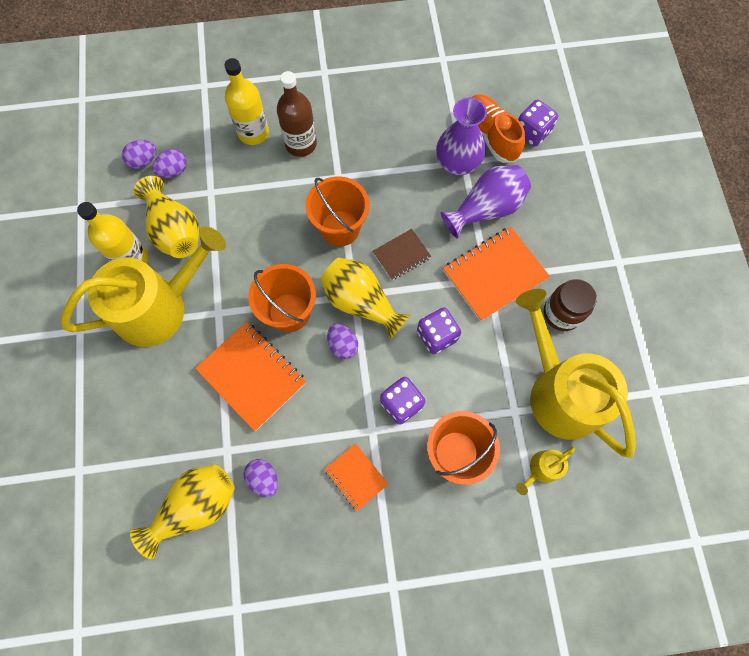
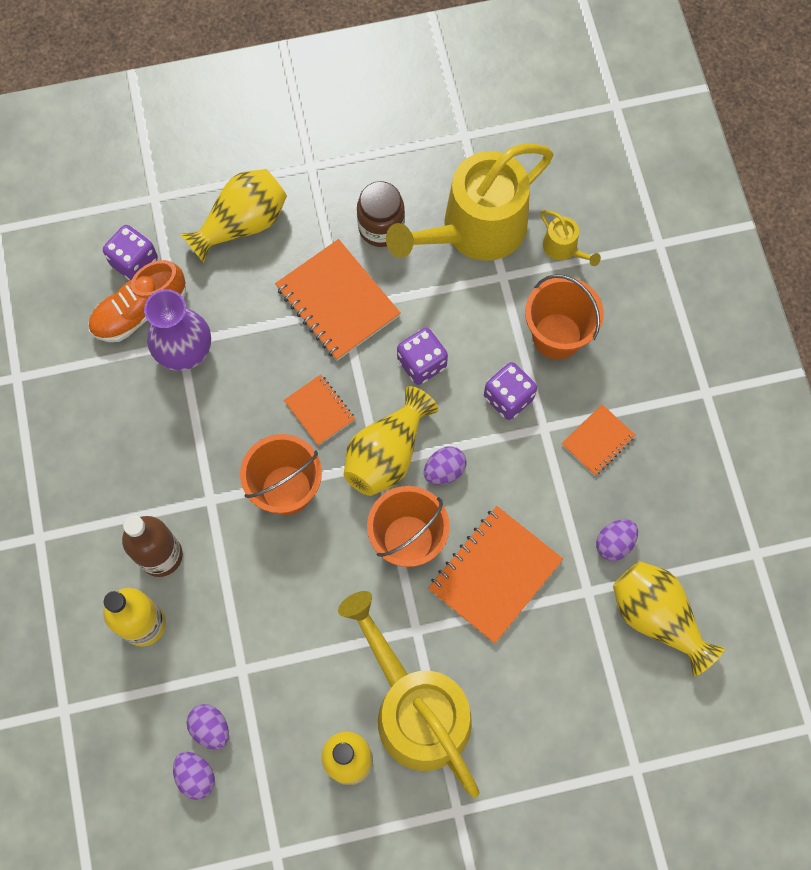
camera: 95 degrees left, 0 degrees up
yellow vase [133,176,200,258] -> yellow vase moved to [180,169,287,263]
brown notebook [373,229,431,280] -> orange notebook [284,374,355,446]
purple vase [441,165,531,239] -> none

